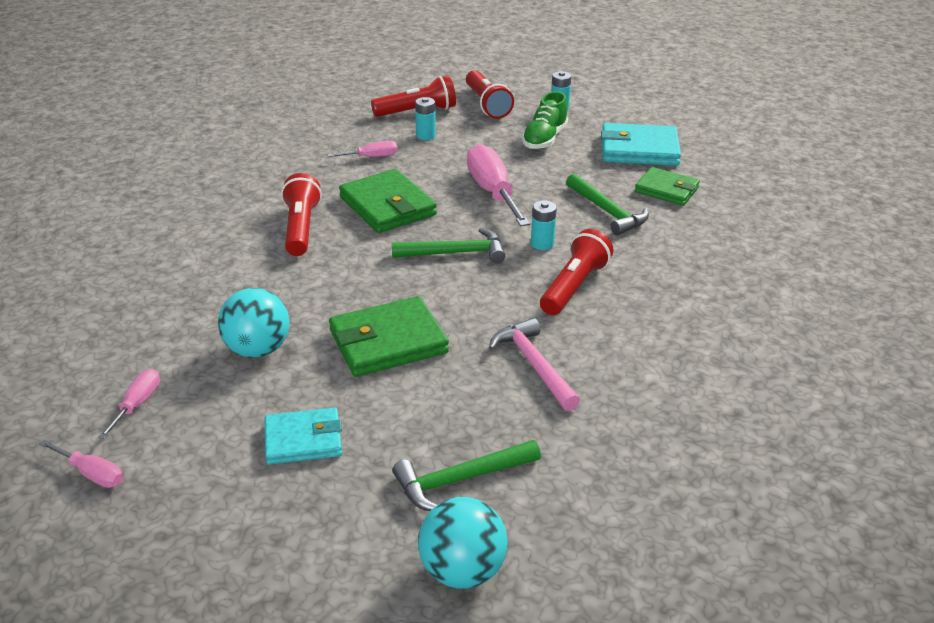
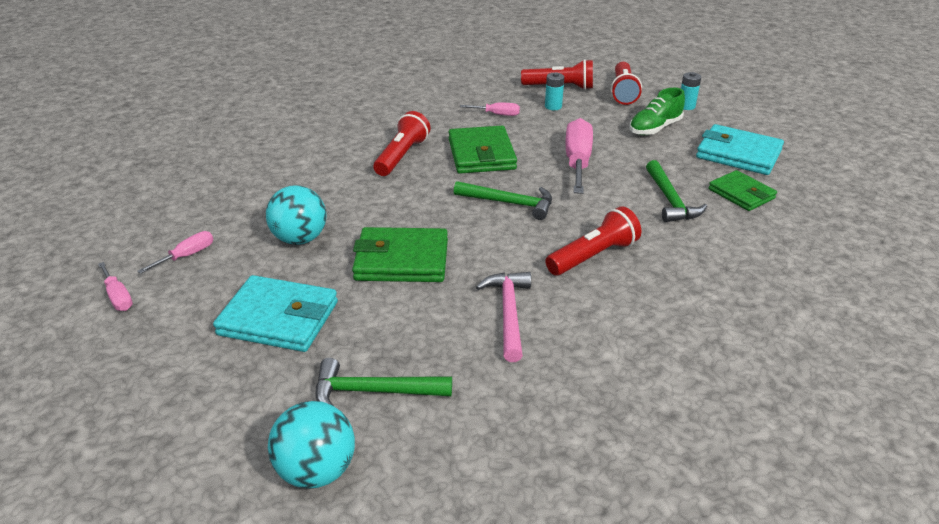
camera: 25 degrees right, 0 degrees up
turquoise wallet [265,407,342,465] -> turquoise wallet [213,275,338,352], size x1.52
turquoise battery [531,200,557,250] -> none

